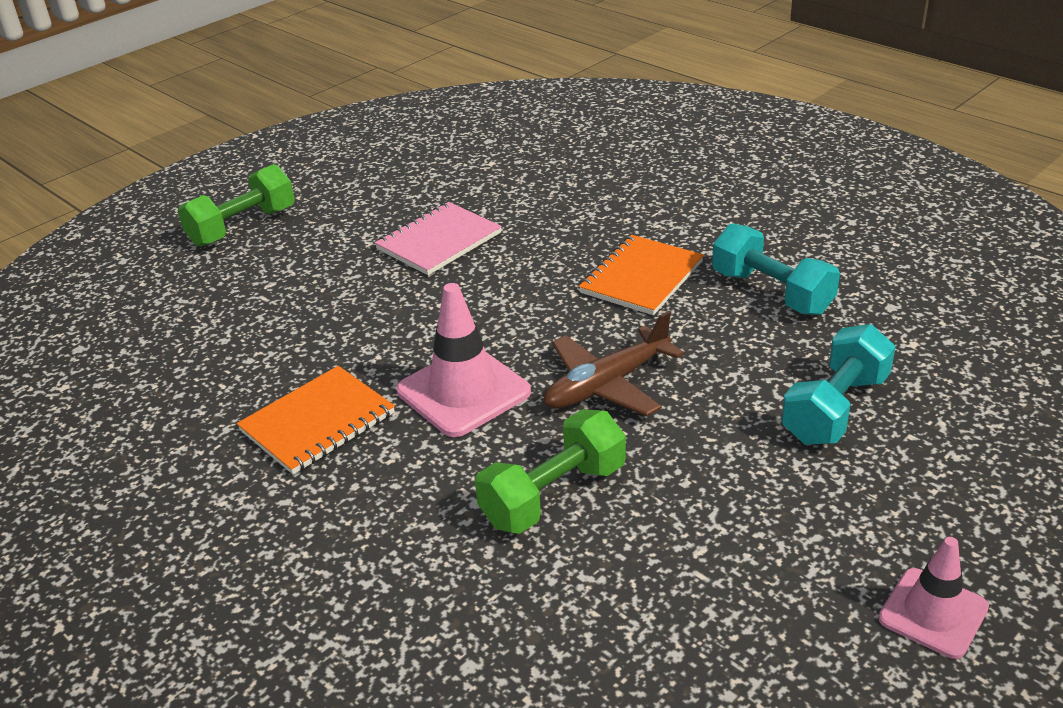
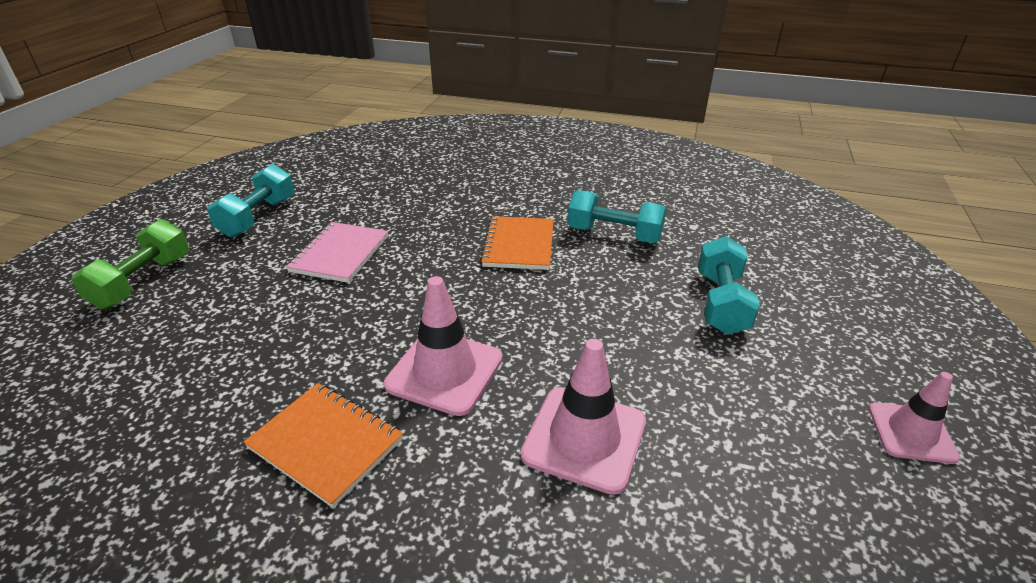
camera: 30 degrees left, 0 degrees up
orange notebook [237,366,395,475] -> orange notebook turned 75 degrees counterclockwise [243,383,403,508]
green dumbbell [475,410,626,534] -> pink traffic cone [521,339,646,495]
brown plane [544,311,684,416] -> none
none -> turquoise dumbbell [207,164,294,238]

